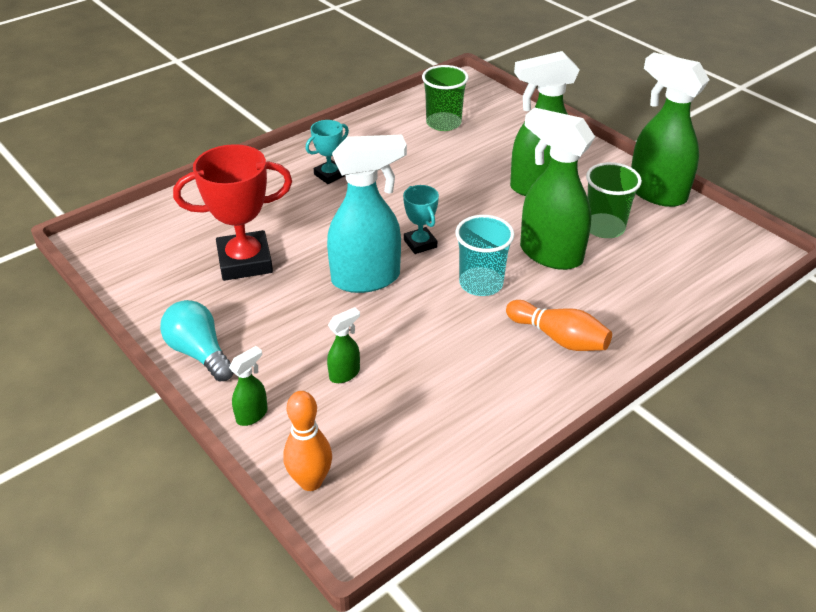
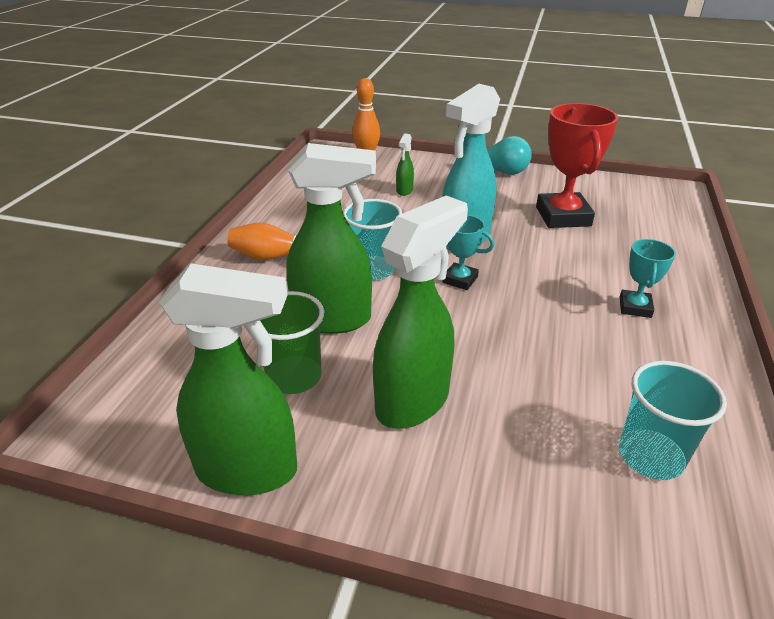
camera: 145 degrees right, 5 degrees down
red trophy [173,144,292,281] -> red trophy turned 45 degrees counterclockwise [536,103,618,228]
green spray bottle [229,346,268,426] -> none
green cup [422,65,469,131] -> turquoise cup [619,361,727,480]

